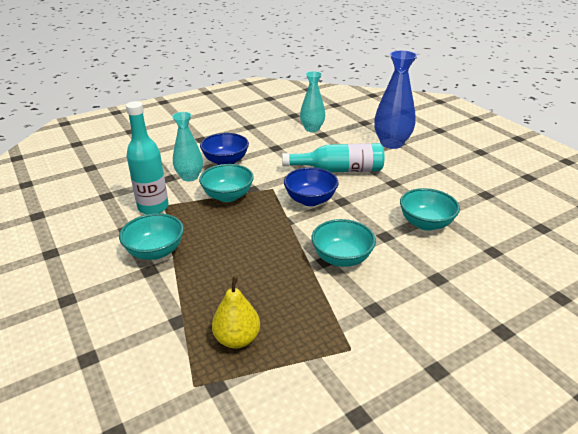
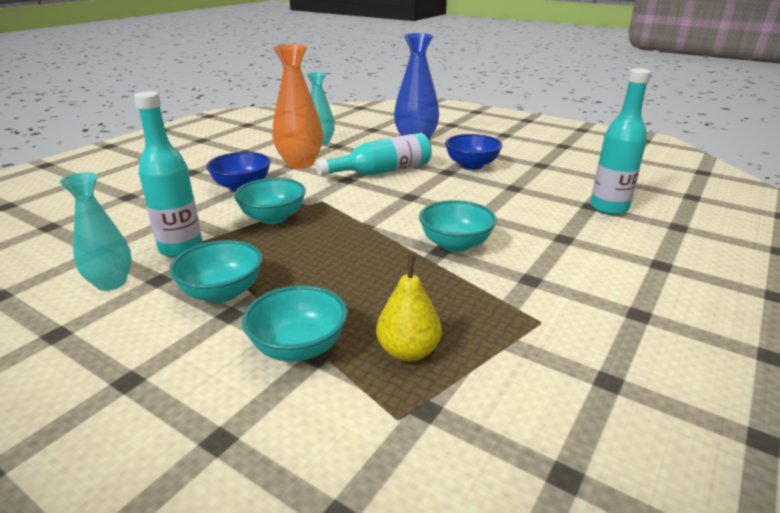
camera: 25 degrees left, 5 degrees down
turquoise vase [172,112,203,181] -> turquoise vase moved to [59,172,132,291]
blue bowl [284,167,339,206] -> blue bowl moved to [445,134,503,170]
turquoise bowl [400,188,460,231] -> turquoise bowl moved to [242,285,347,361]
none -> orange vase [272,44,323,169]
none -> turquoise bottle [591,68,651,215]

